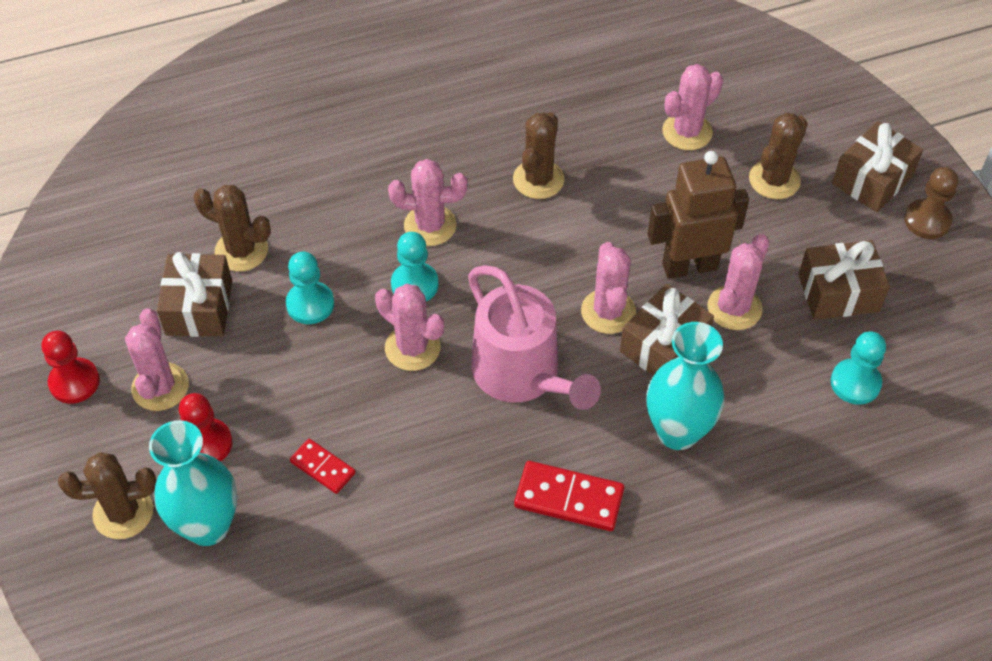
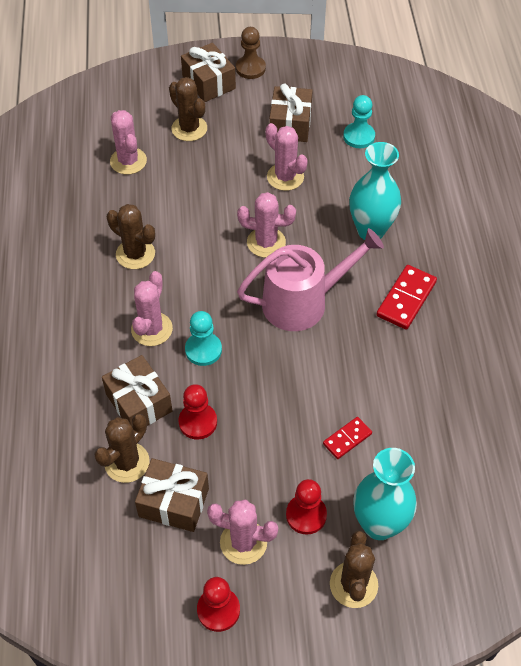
camera: 75 degrees left, 0 degrees up
turquoise pawn [286,252,334,324] -> red pawn [178,384,217,440]
pink cactus [375,284,444,371] -> none
brown gift [620,284,714,376] -> brown gift moved to [102,355,172,427]
brown robot [647,151,749,279] -> none

